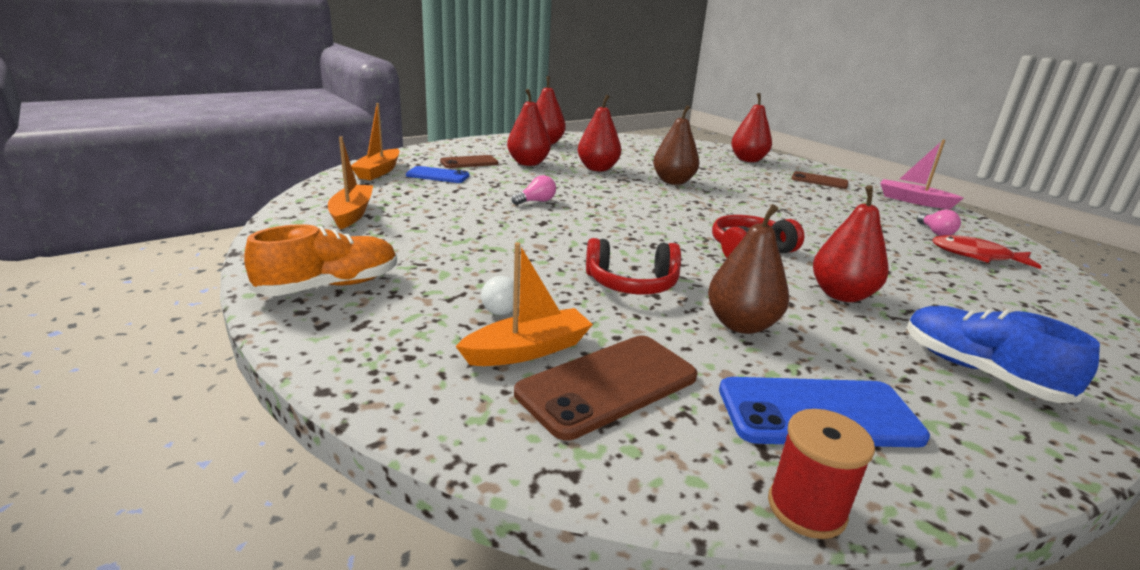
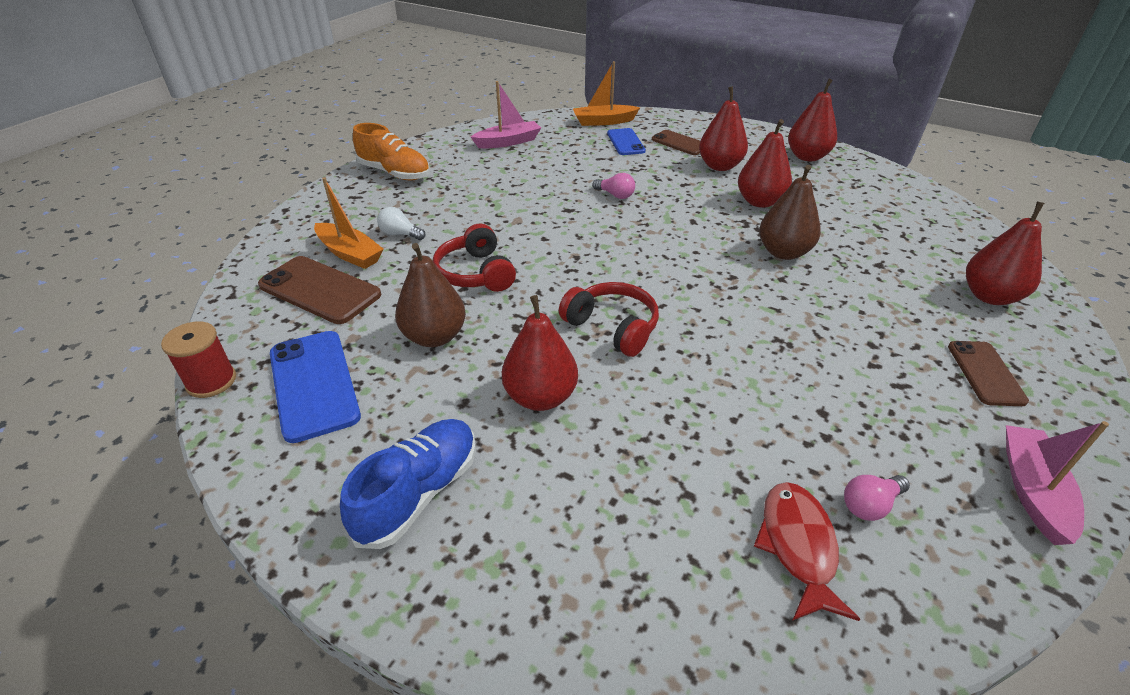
camera: 70 degrees right, 15 degrees up
orange boat [328,136,373,230] -> pink boat [471,81,541,149]

